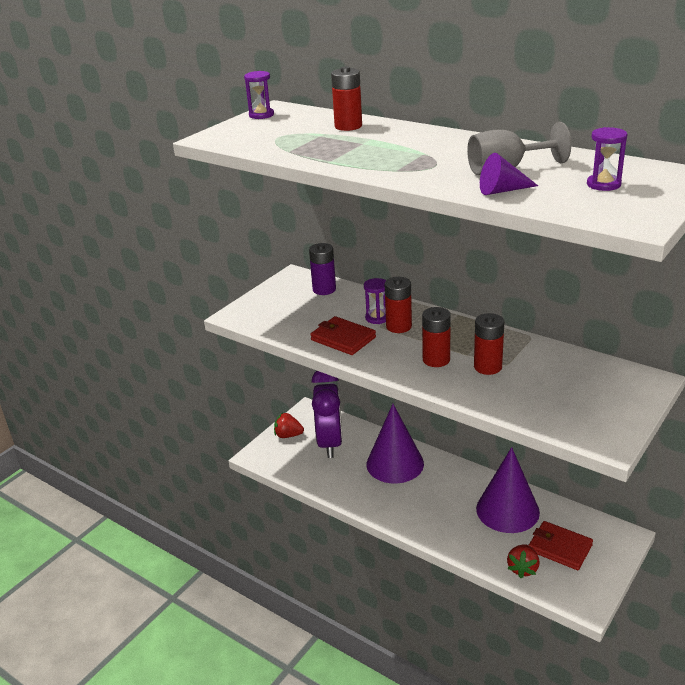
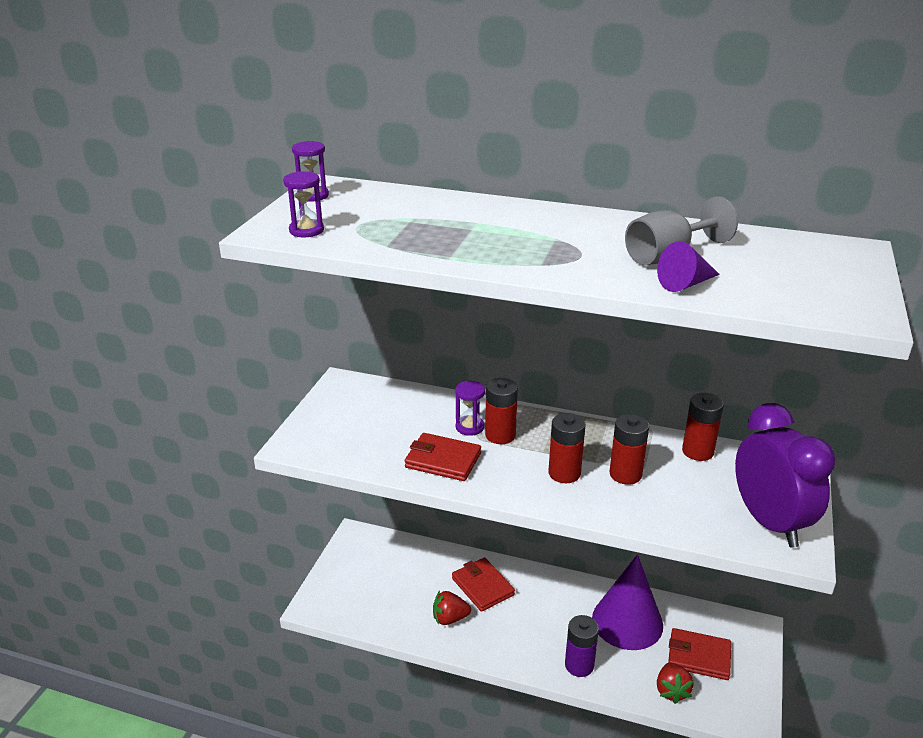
camera: 20 degrees left, 0 degrees up
red strawberry [274,413,304,438] -> red strawberry moved to [433,591,471,625]
purple battery [309,243,336,295] -> purple battery moved to [565,615,599,677]
purple clock [312,371,343,458] -> purple clock moved to [735,403,835,548]
red battery [331,66,362,131] -> red battery moved to [682,393,724,461]
purple cone [366,404,424,483] -> red wallet [452,557,515,612]
purple hourglass [587,127,628,191] -> purple hourglass moved to [283,171,324,237]

